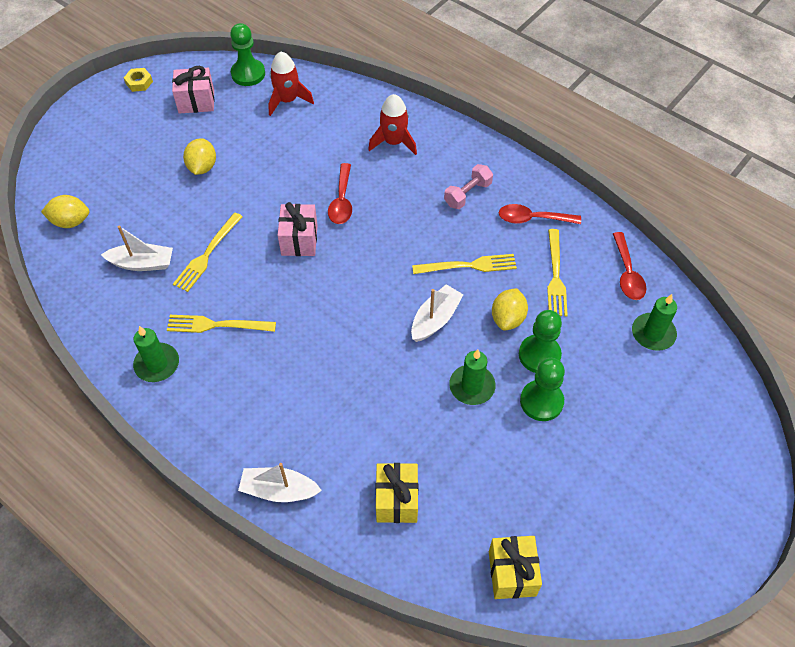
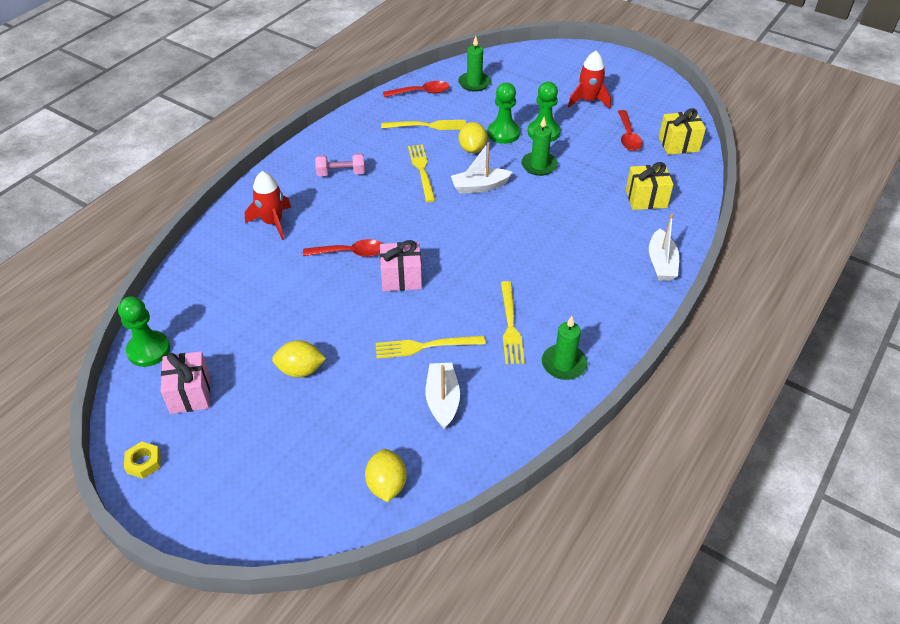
camera: 95 degrees left, 10 degrees down
yellow fork [173,212,243,292] -> yellow fork turned 150 degrees clockwise [376,336,486,359]
red rocket [268,52,314,116] -> red rocket moved to [568,51,611,109]
white boat [411,284,463,342] -> white boat turned 45 degrees counterclockwise [451,142,513,194]
pink dumbbell [444,164,493,209] -> pink dumbbell turned 45 degrees counterclockwise [315,153,365,176]
yellow lemon [492,288,528,330] -> yellow lemon turned 75 degrees clockwise [459,122,487,153]
red spoon [499,204,581,224] -> red spoon moved to [618,110,643,151]

